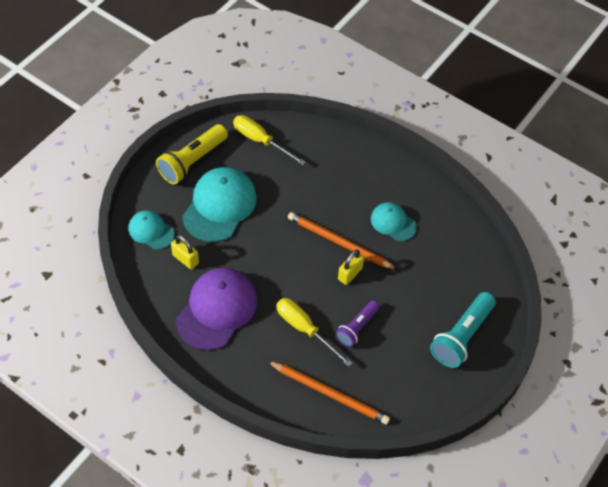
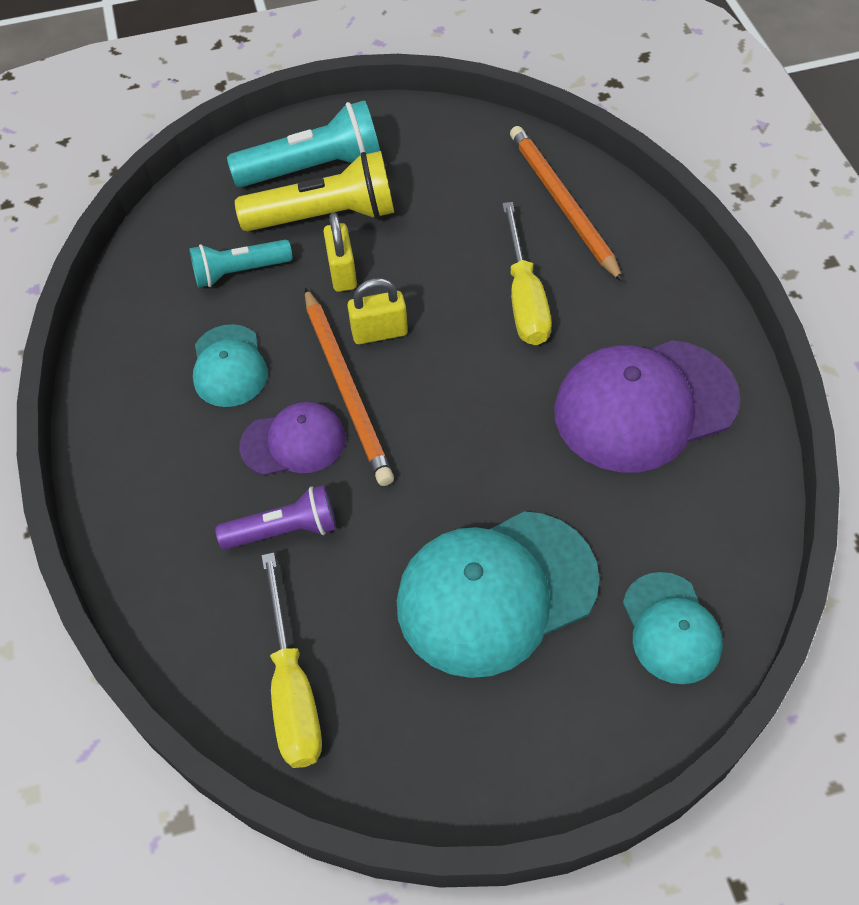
camera: 135 degrees left, 0 degrees up
yellow flashlight [156,124,228,185] -> yellow flashlight moved to [235,151,394,232]
yellow padlock [171,235,199,270] -> yellow padlock moved to [323,213,357,292]
purple flashlight [336,301,379,347] -> purple flashlight moved to [215,485,337,550]
none -> turquoise flashlight [189,240,293,288]
none -> purple cap [239,402,345,476]

